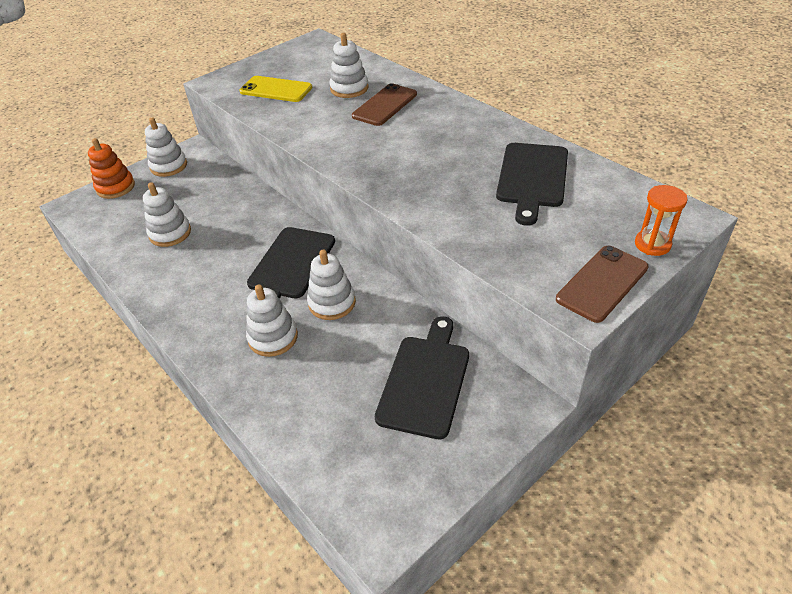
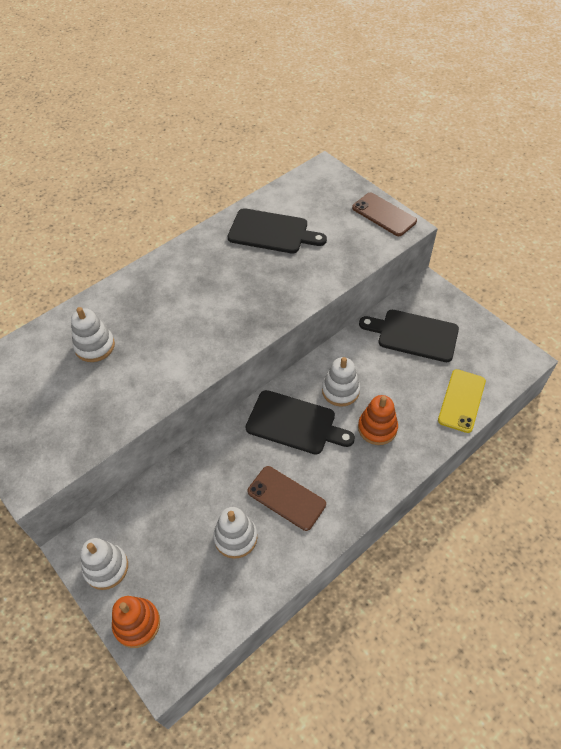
camera: 90 degrees left, 10 degrees up
yellow phone [240,76,312,102] -> yellow phone moved to [438,369,486,433]
white stacking toy [246,284,298,357] -> orange stacking toy [358,395,398,445]
brown phone [352,83,417,126] -> brown phone moved to [247,466,326,531]
orange hourglass [635,185,688,256] -> none

